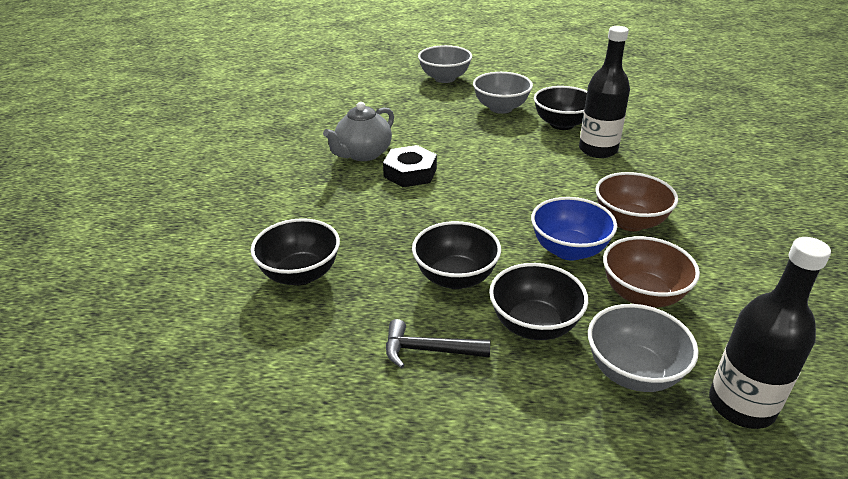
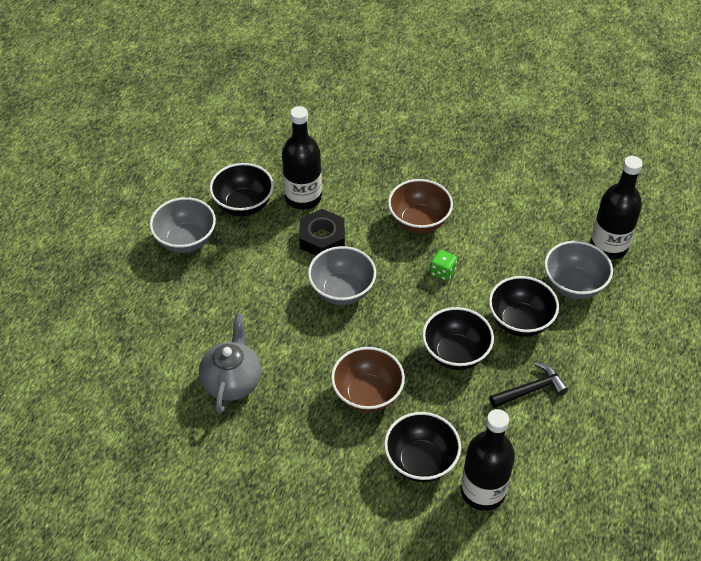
camera: 75 degrees left, 15 degrees up
grey teapot [323,102,394,161] -> grey teapot turned 135 degrees counterclockwise [199,314,261,414]
black nut [383,145,437,187] -> black nut moved to [299,209,345,256]
black hammer [386,319,491,368] -> black hammer turned 135 degrees counterclockwise [490,362,568,408]
grey bowl [418,45,472,83] -> grey bowl moved to [308,246,376,305]
blue bowl [531,197,617,261] -> green dice [430,250,457,281]
brown bowl [603,236,700,308] -> brown bowl moved to [331,347,405,413]
none -> black bottle [461,409,515,511]

